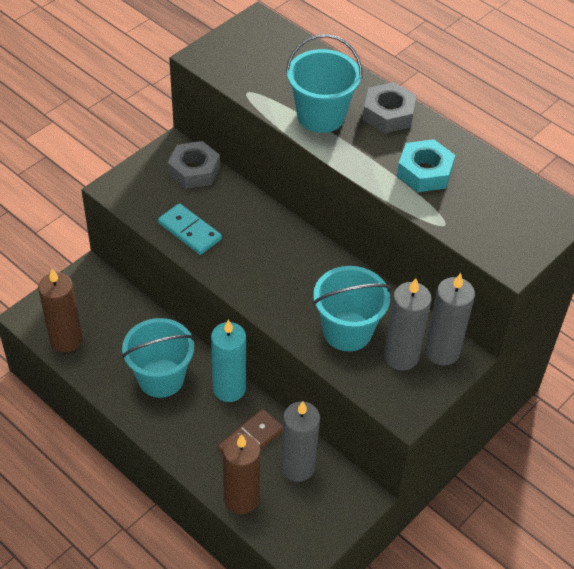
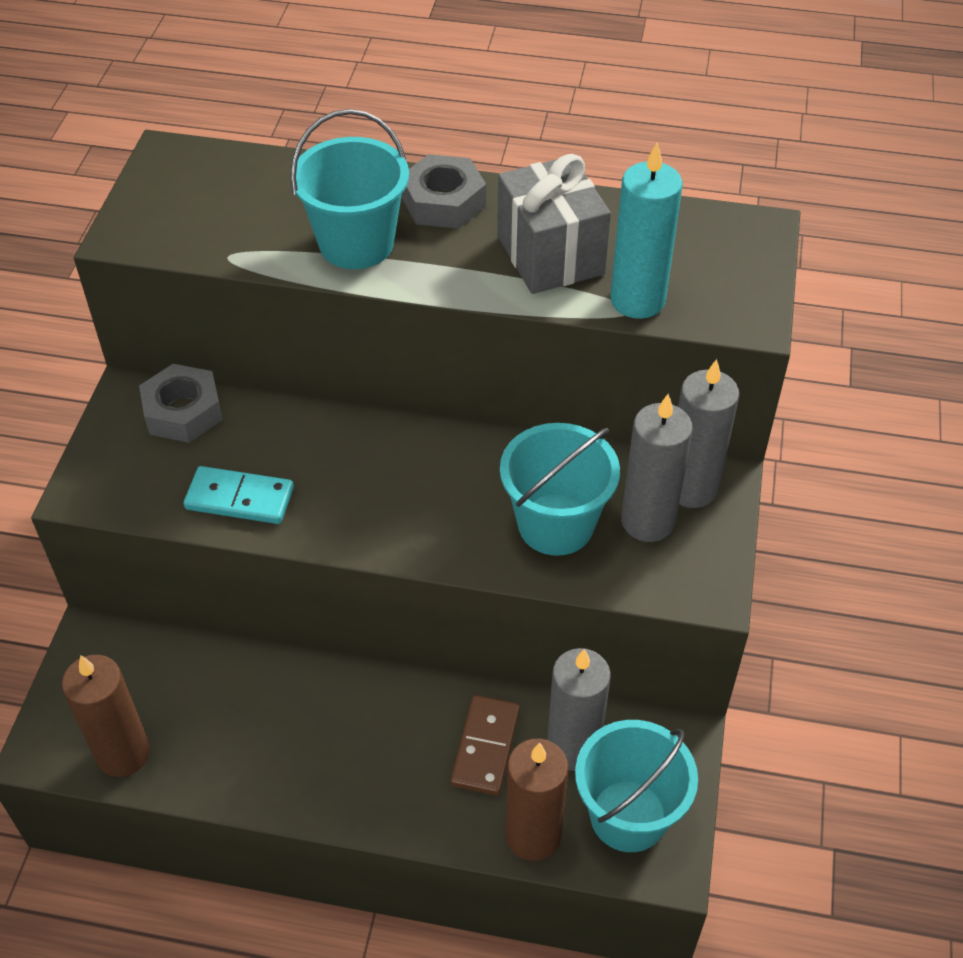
camera: 30 degrees left, 0 degrees up
turquoise bucket [122,318,195,398] -> turquoise bucket moved to [575,720,698,852]
turquoise candle [211,319,246,402] -> turquoise candle moved to [610,143,682,319]
turquoise nut [397,139,455,192] -> grey gift [497,154,611,294]

